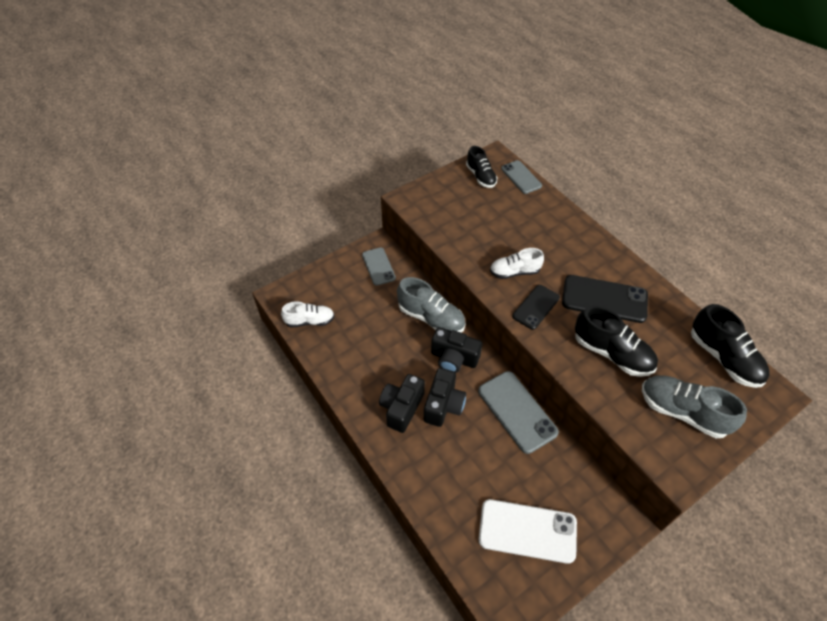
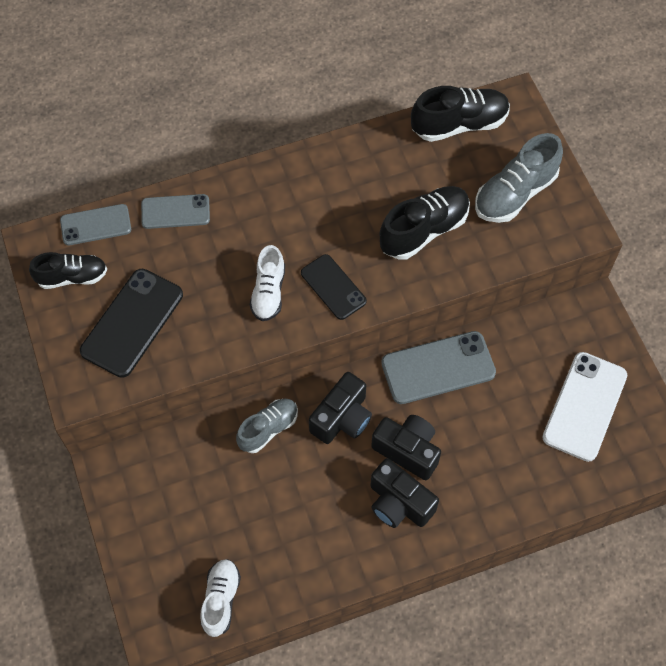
camera: 75 degrees left, 10 degrees up
grey phone [362,247,396,286] -> grey phone moved to [141,194,210,229]
grey shoe [397,277,465,332] -> grey shoe [236,399,298,453], size x0.67
black phone [562,275,648,323] -> black phone moved to [80,269,183,378]

